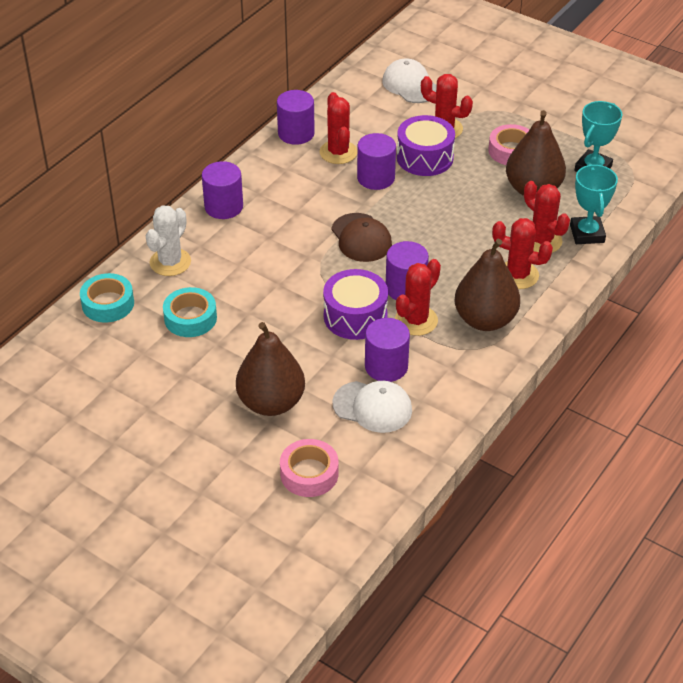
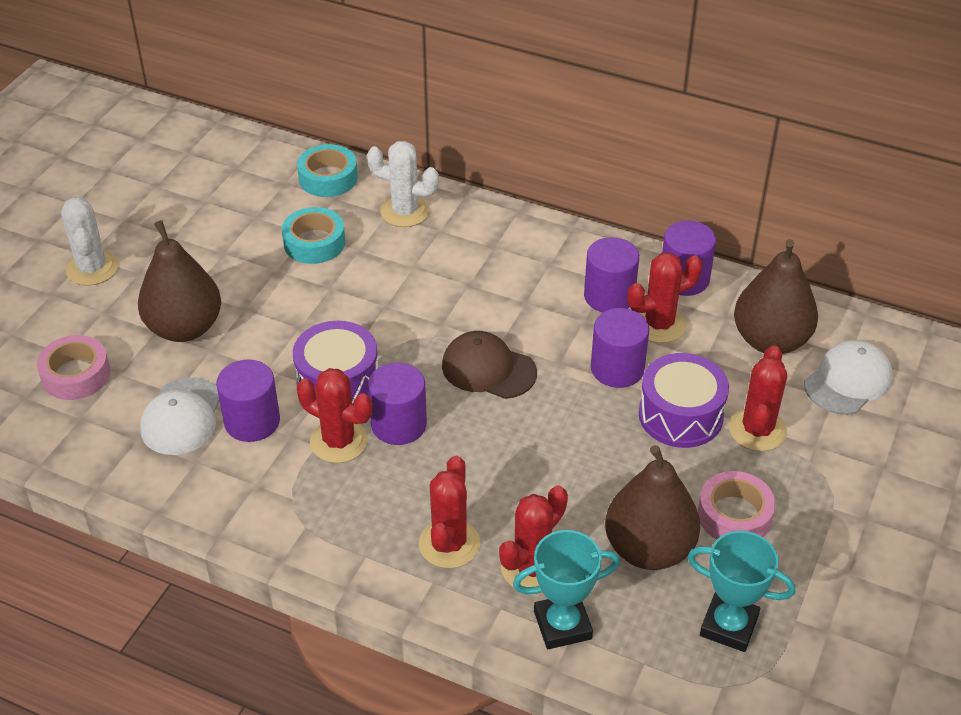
camera: 80 degrees right, 0 degrees up
purple cylinder [202,161,243,219] -> purple cylinder moved to [584,237,639,312]
brown cap [331,213,392,262] -> brown cap turned 60 degrees clockwise [442,331,537,399]
brown pear [455,239,520,331] -> brown pear moved to [734,239,818,354]
none -> white cactus [61,197,118,286]

